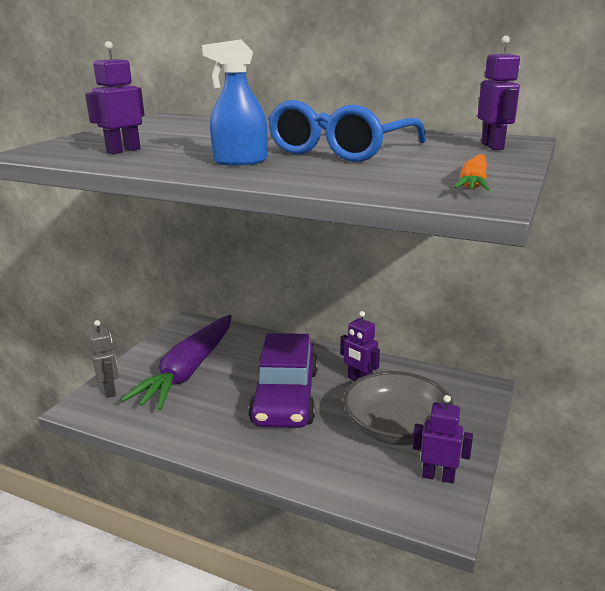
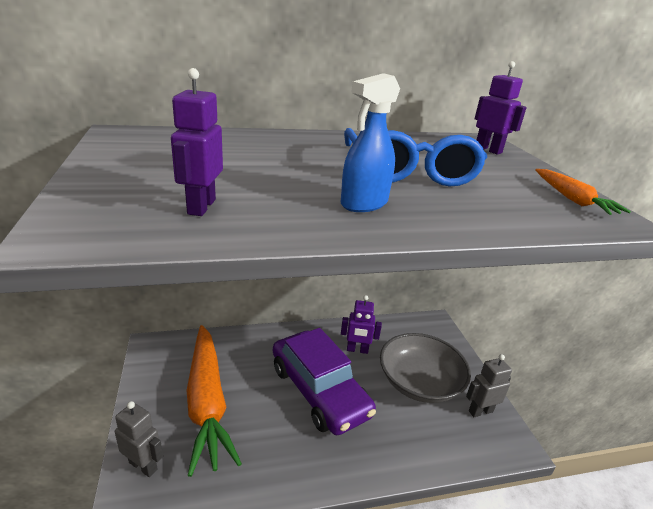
camera: 40 degrees left, 5 degrees up
purple carrot [121,315,232,410] -> orange carrot [186,325,242,477]
purple robot [413,395,473,483] -> grey robot [466,354,512,417]

